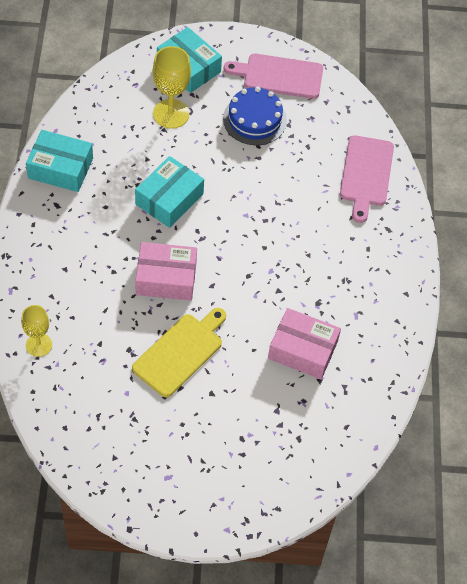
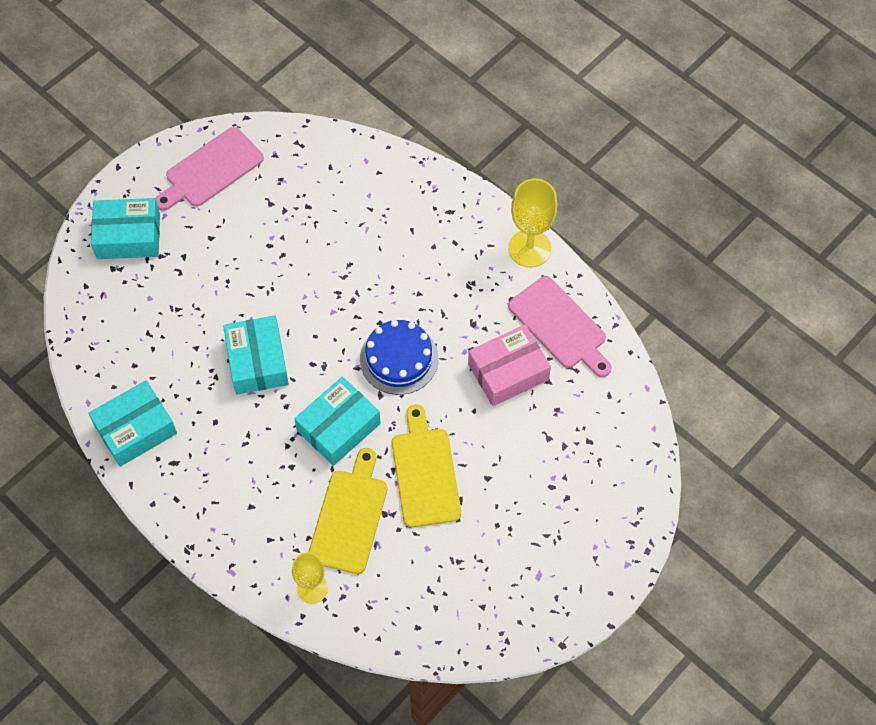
camera: 45 degrees left, 5 degrees up
pink box [135,242,197,300] -> turquoise box [294,377,381,466]
yellow goblet [153,46,191,129] -> yellow goblet moved to [508,178,557,267]
blue cake [223,87,287,145] -> blue cake moved to [360,320,439,395]
pink cutting board [340,135,394,223] -> pink cutting board moved to [508,276,612,377]
none -> yellow cutting board [309,448,387,574]

